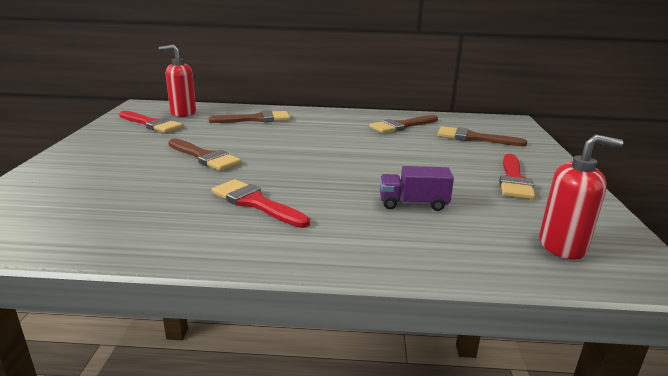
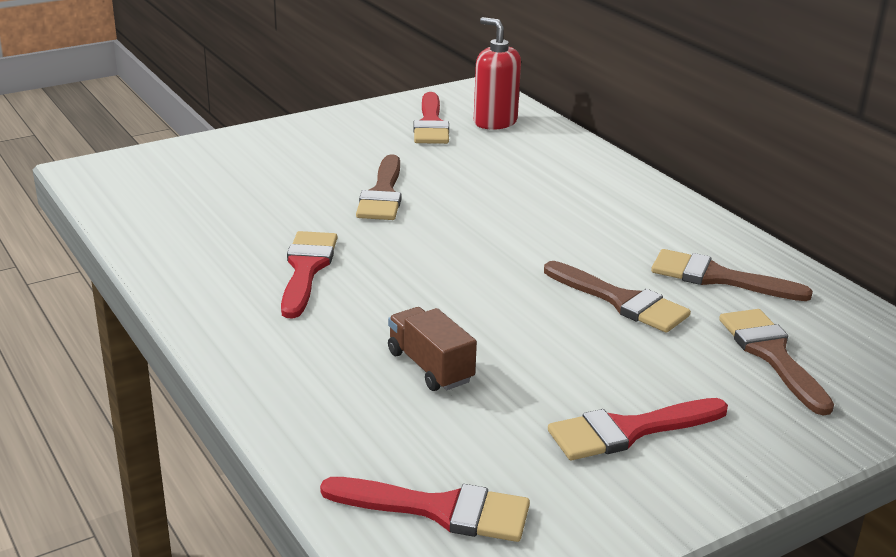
camera: 55 degrees right, 5 degrees up
brown brush [209,110,290,123] -> brown brush moved to [544,261,691,333]
purple truck [380,166,454,211] -> brown truck [388,307,477,391]
red soap dispenser [539,135,623,260] -> red brush [320,477,530,542]

